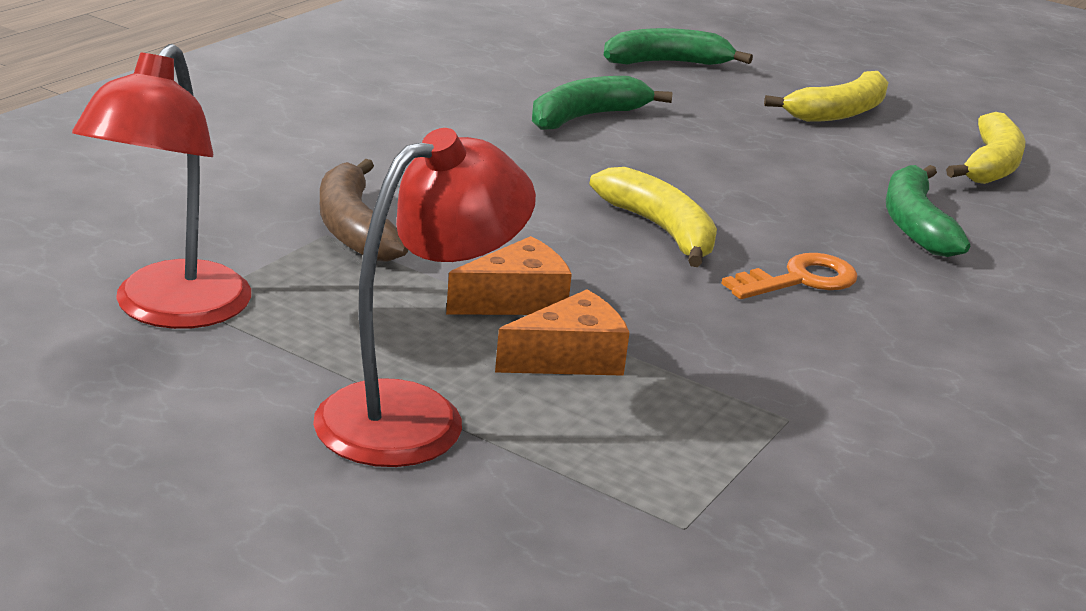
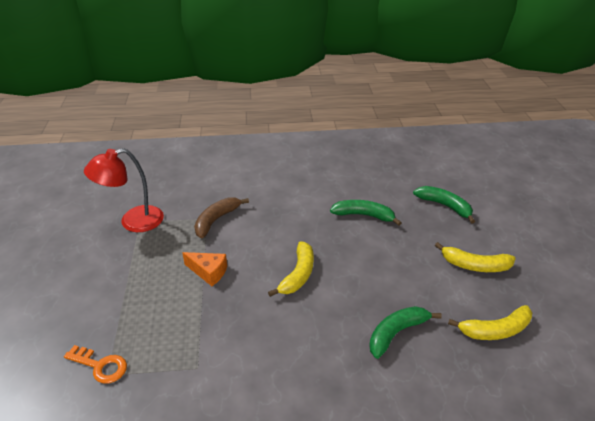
camera: 55 degrees right, 10 degrees up
red lamp [313,128,536,467] -> none
orange cheese [495,289,630,376] -> none
orange key [721,253,858,299] -> orange key moved to [64,345,127,384]

